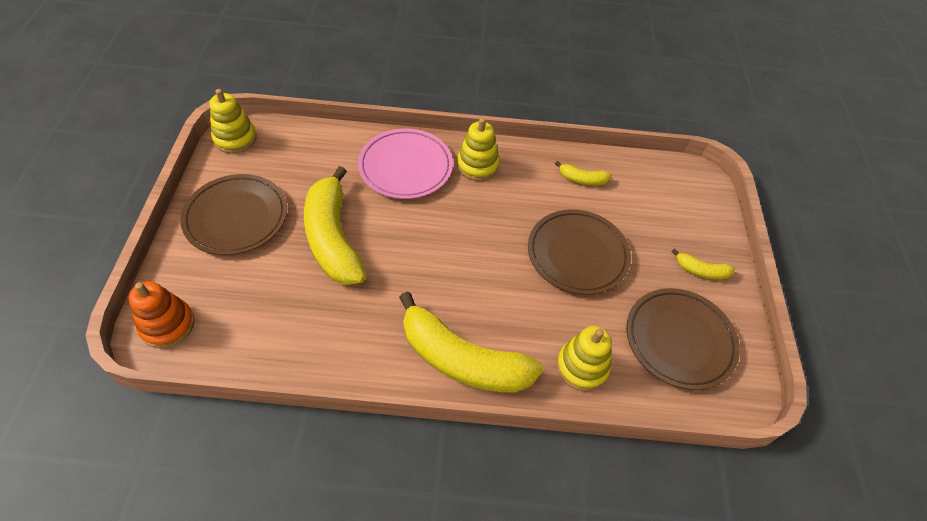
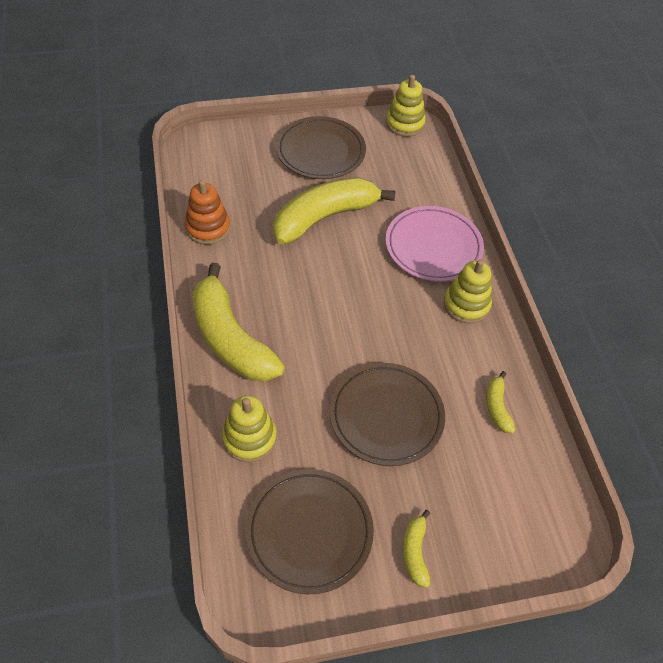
camera: 75 degrees right, 0 degrees up
orange stacking toy [129,281,195,348] -> orange stacking toy moved to [185,180,230,245]
yellow banana [399,291,543,393] -> yellow banana turned 45 degrees counterclockwise [192,263,285,381]

